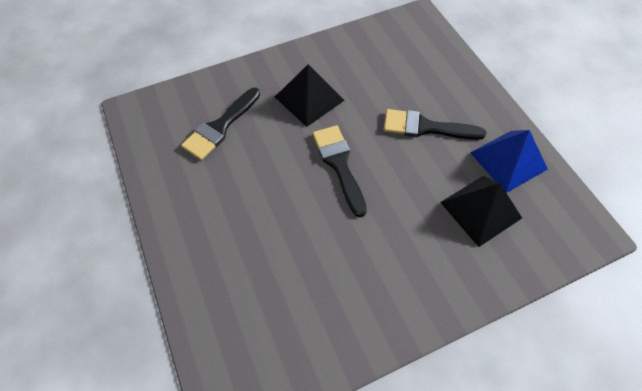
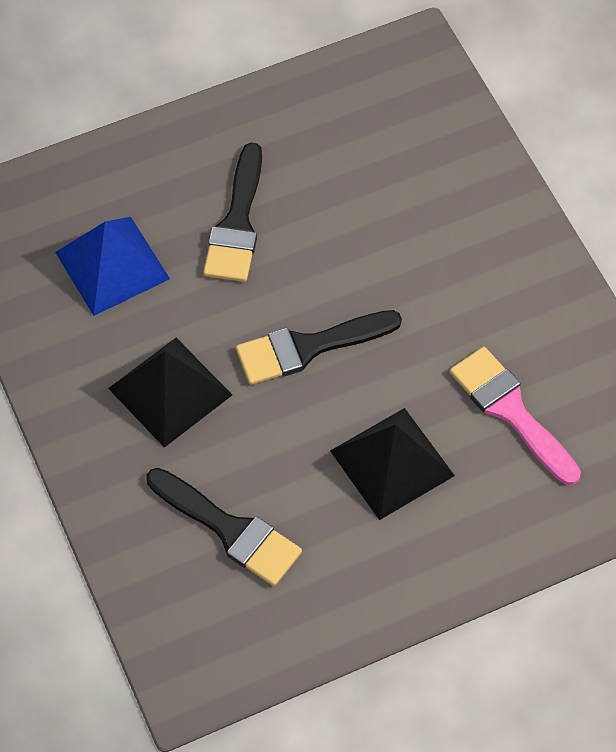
camera: 90 degrees left, 0 degrees up
black pyramid [440,176,522,247] -> black pyramid moved to [330,408,455,520]
blue pyramid [470,130,548,193] -> blue pyramid moved to [55,217,170,316]
none -> pink brush [450,347,581,485]

